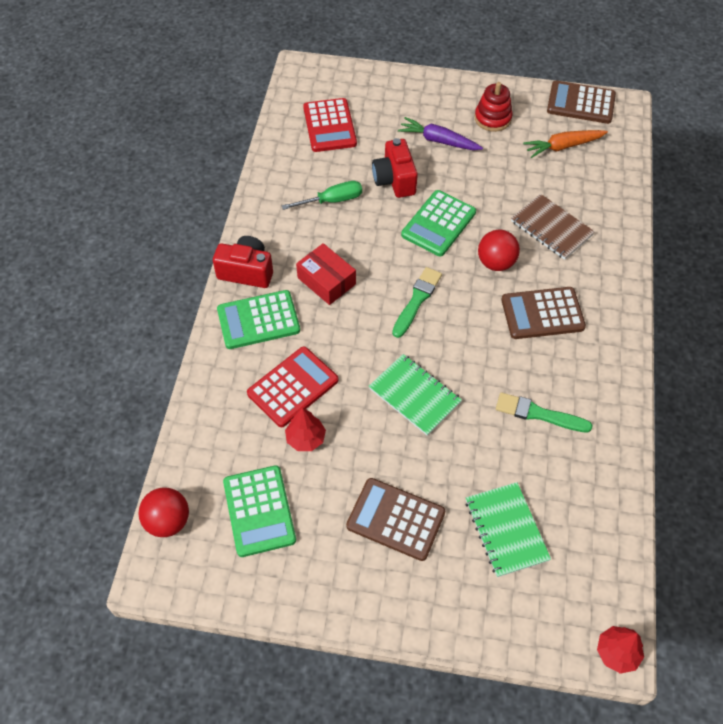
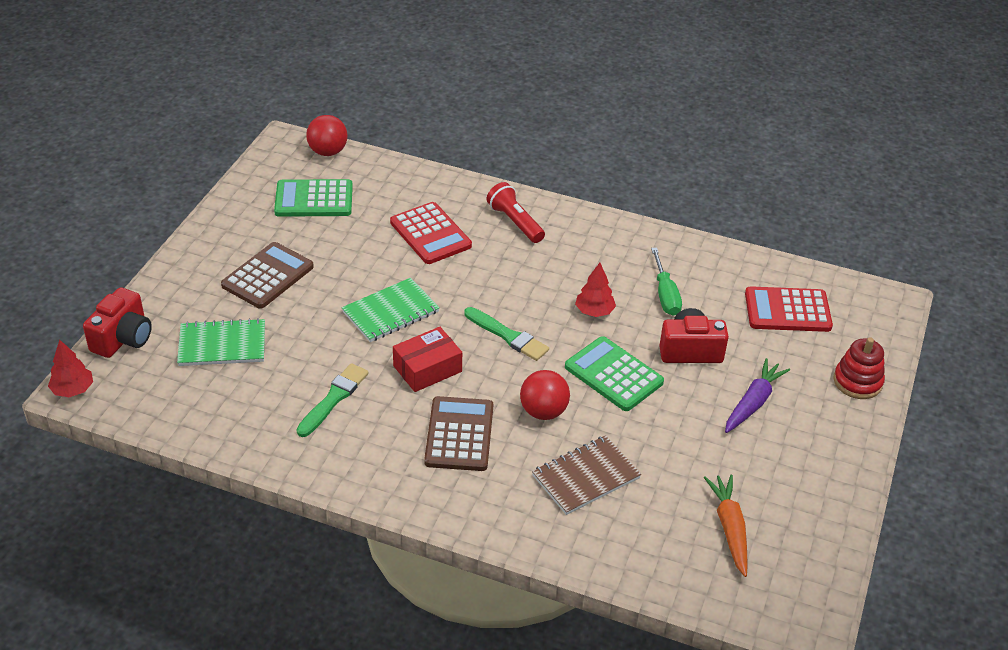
camera: 100 degrees right, 15 degrees down
red camera [213,236,273,288] -> red camera moved to [83,287,152,358]
green calculator [217,290,300,349] -> red flashlight [487,182,545,243]
red tree [285,408,326,451] -> red tree moved to [575,263,616,317]
red box [296,243,356,305] -> red box moved to [393,327,462,392]
red stacking toy [475,82,512,132] -> red stacking toy moved to [833,337,885,399]
brown calculator [547,81,616,124] -> none

